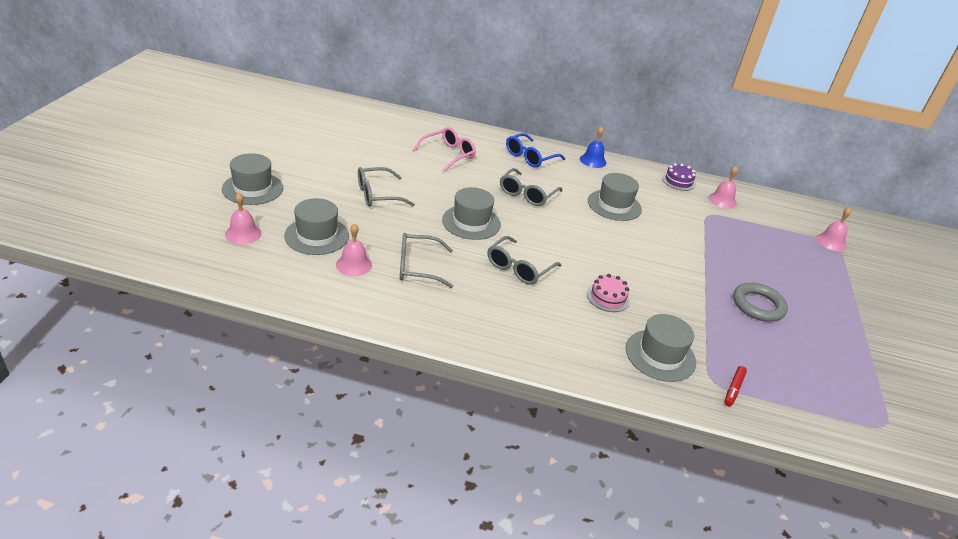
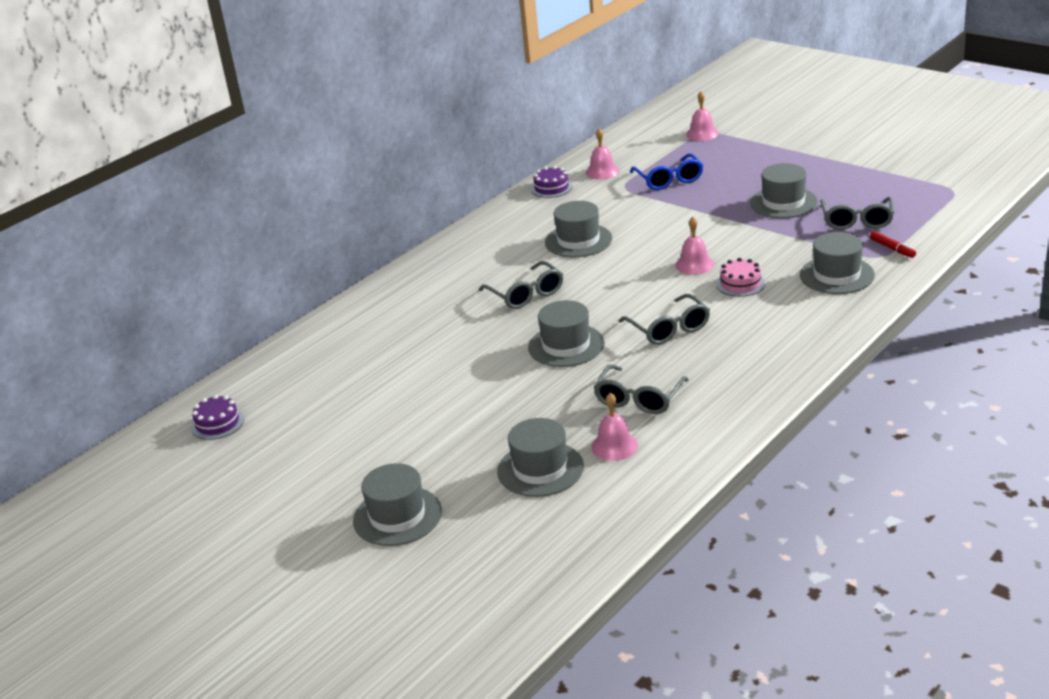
camera: 55 degrees left, 5 degrees down
pink bell [225,193,261,244] -> pink bell moved to [675,217,714,275]
grey glasses [358,167,415,207] -> grey glasses moved to [820,197,894,230]
pink glasses [413,127,476,172] -> none
blue glasses [506,133,565,168] -> blue glasses moved to [630,153,704,190]
blue bell [580,126,606,168] -> none
grey ring [733,283,788,322] -> grey hat [750,163,818,218]
none -> purple cake [191,395,244,440]

